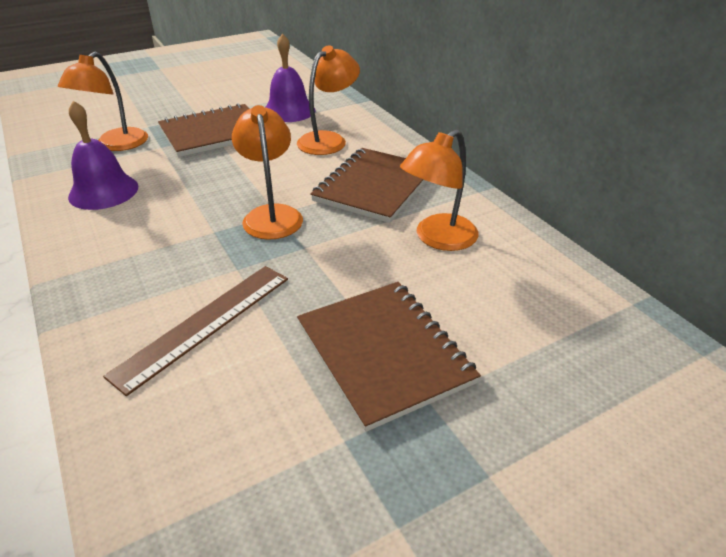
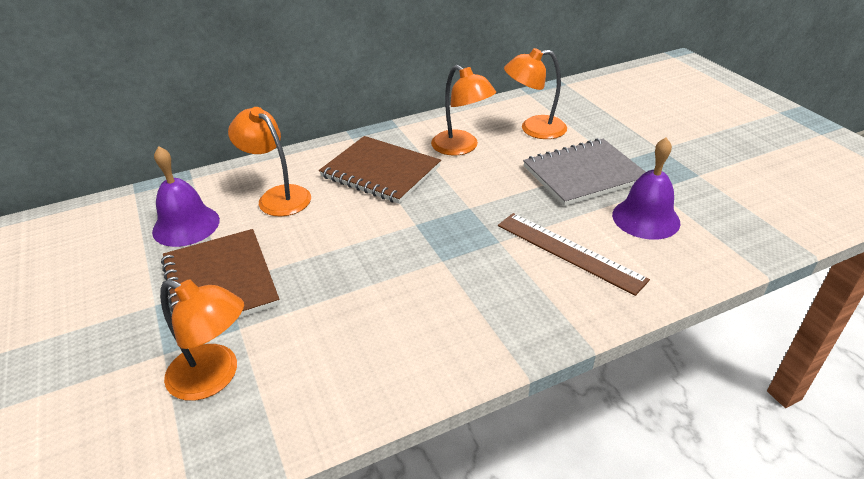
camera: 85 degrees left, 0 degrees up
purple bell [68,101,138,210] -> purple bell moved to [612,138,680,240]
orange lamp [232,105,303,240] -> orange lamp moved to [504,48,567,139]
brown notebook [297,282,481,432] -> grey notebook [523,138,646,206]

